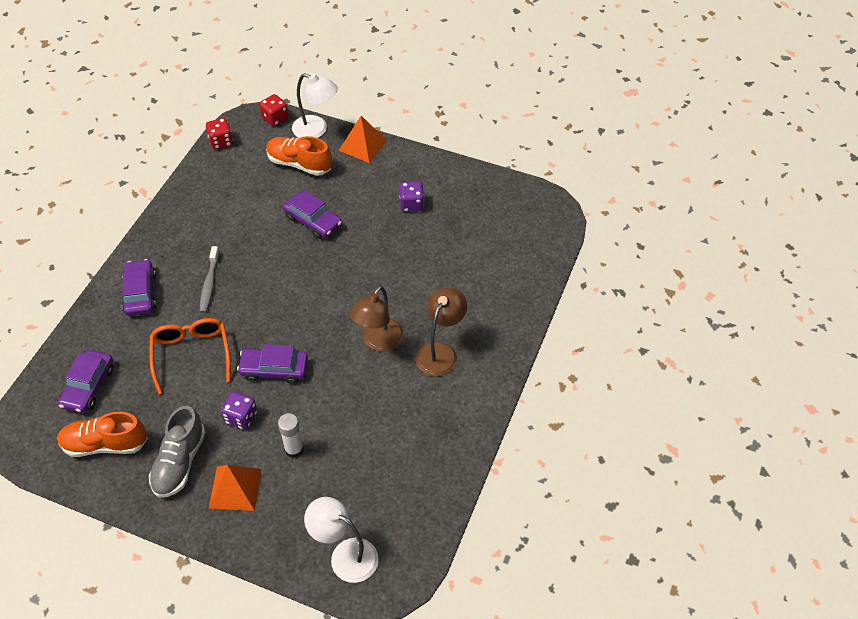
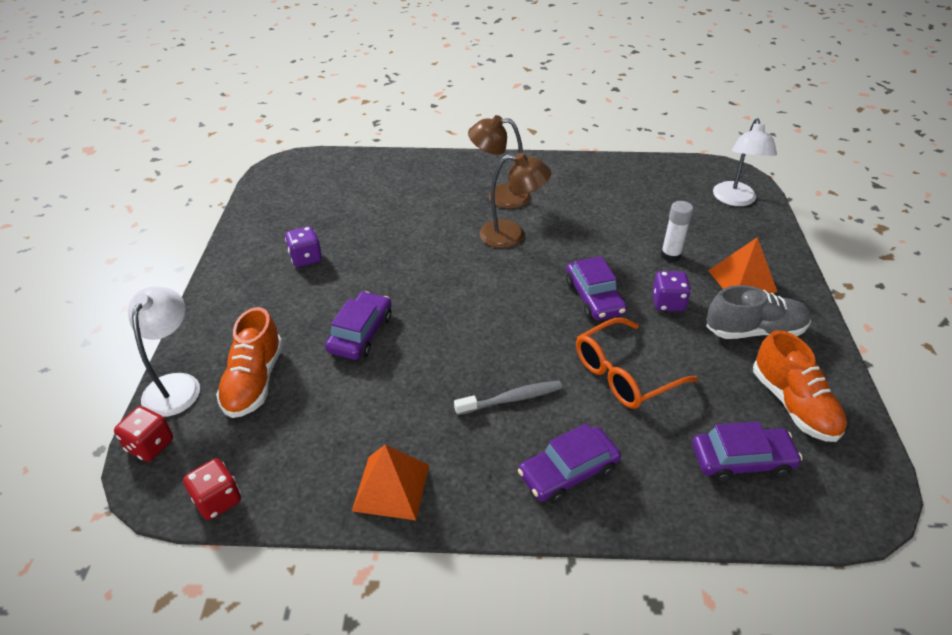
camera: 110 degrees left, 10 degrees down
orange pyramid [339,116,388,163] -> orange pyramid moved to [352,445,429,520]

